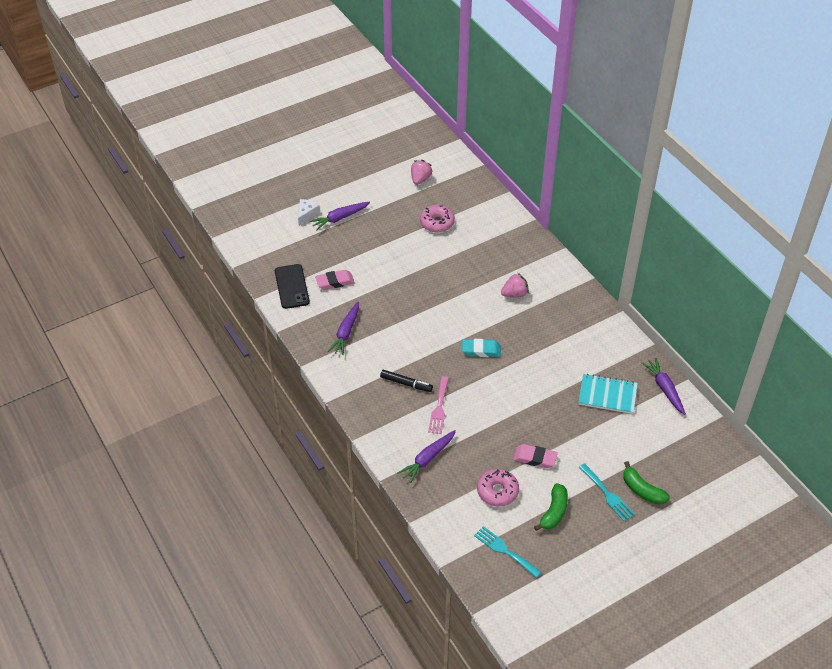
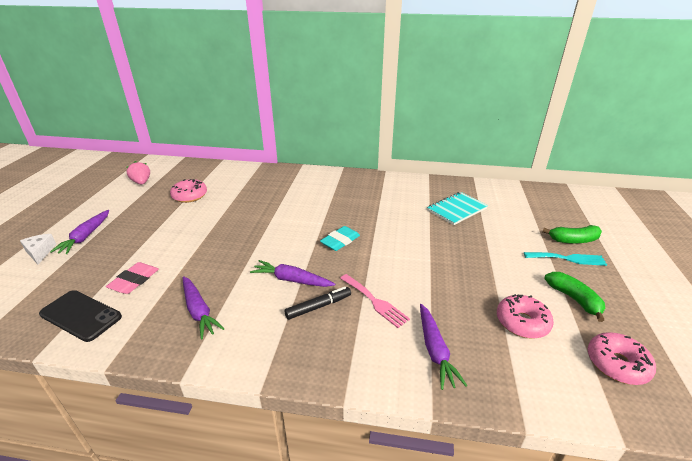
camera: 50 degrees left, 15 degrees down
turquoise fork [474,526,542,578] -> pink donut [588,332,656,385]
pink strawberry [501,273,529,297] -> none
pink eraser [513,444,558,468] -> none
purple carrot [642,358,686,415] -> purple carrot moved to [250,260,335,287]

